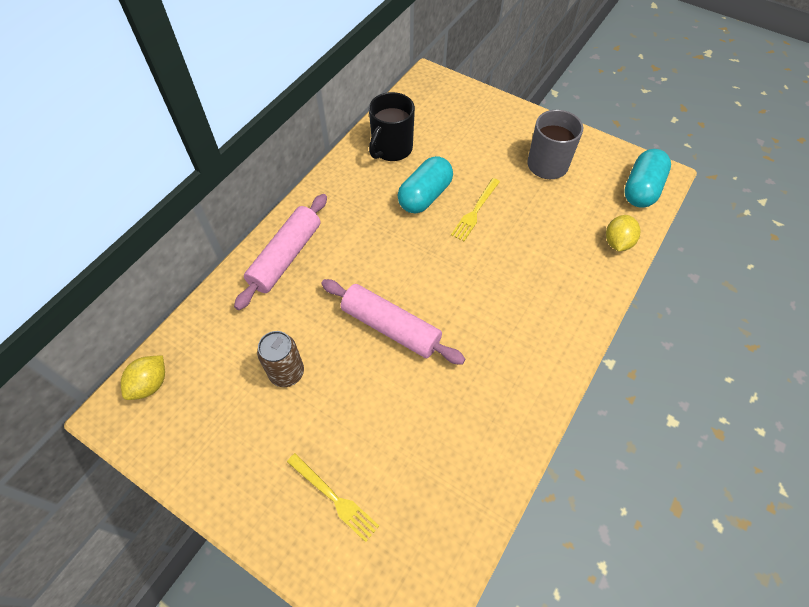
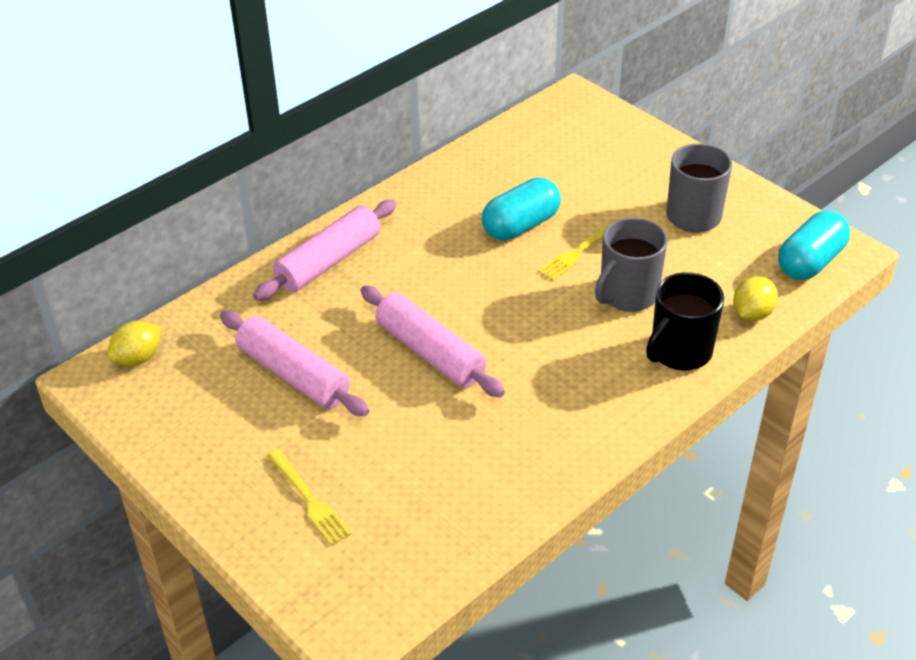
camera: 15 degrees right, 15 degrees down
brown can [257,331,304,387] -> pink rolling pin [220,311,369,416]
black mug [369,92,415,161] -> black mug moved to [646,272,724,371]
none -> grey mug [595,217,668,312]

